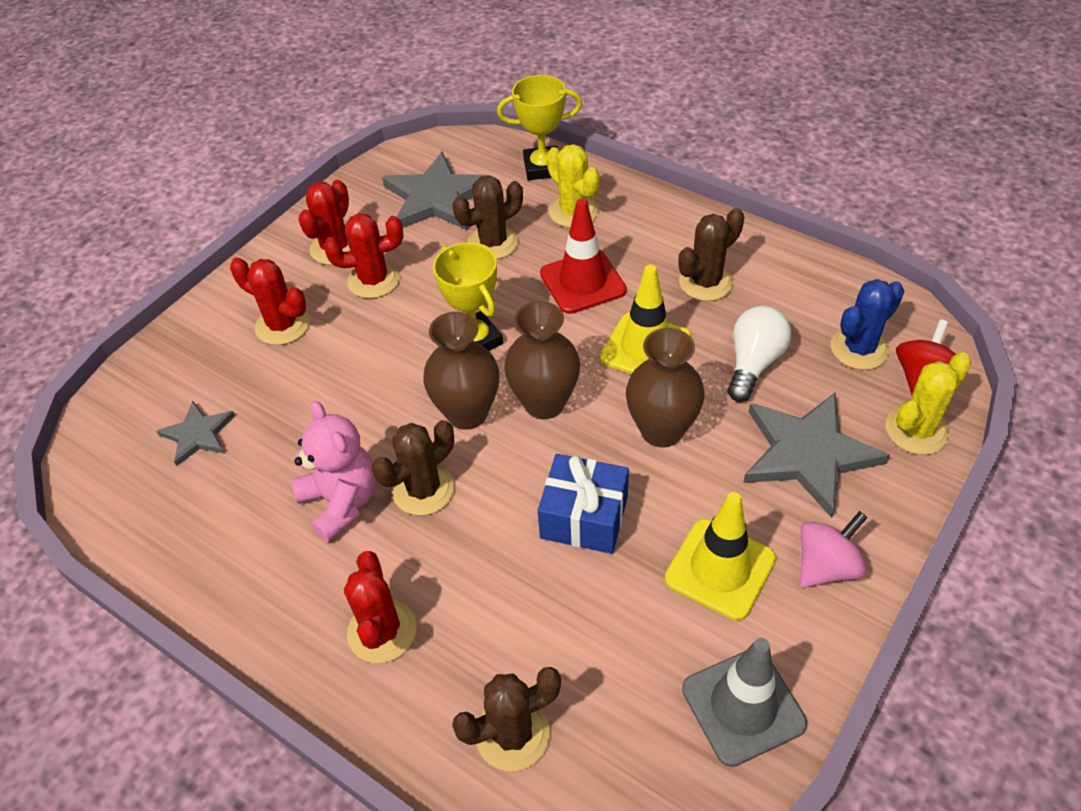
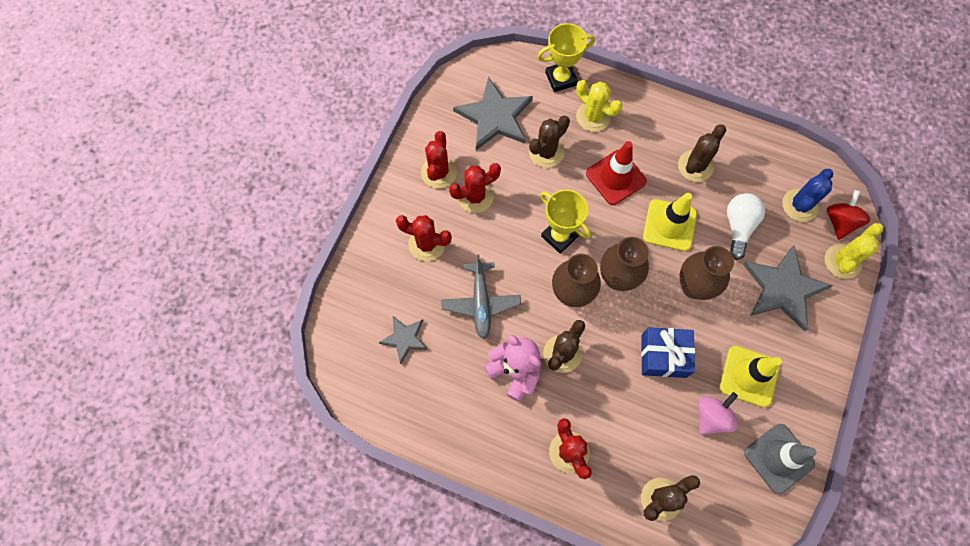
camera: 15 degrees left, 20 degrees up
pink spinning top [800,511,868,588] -> pink spinning top moved to [698,392,738,435]
none -> grey plane [441,254,521,339]

